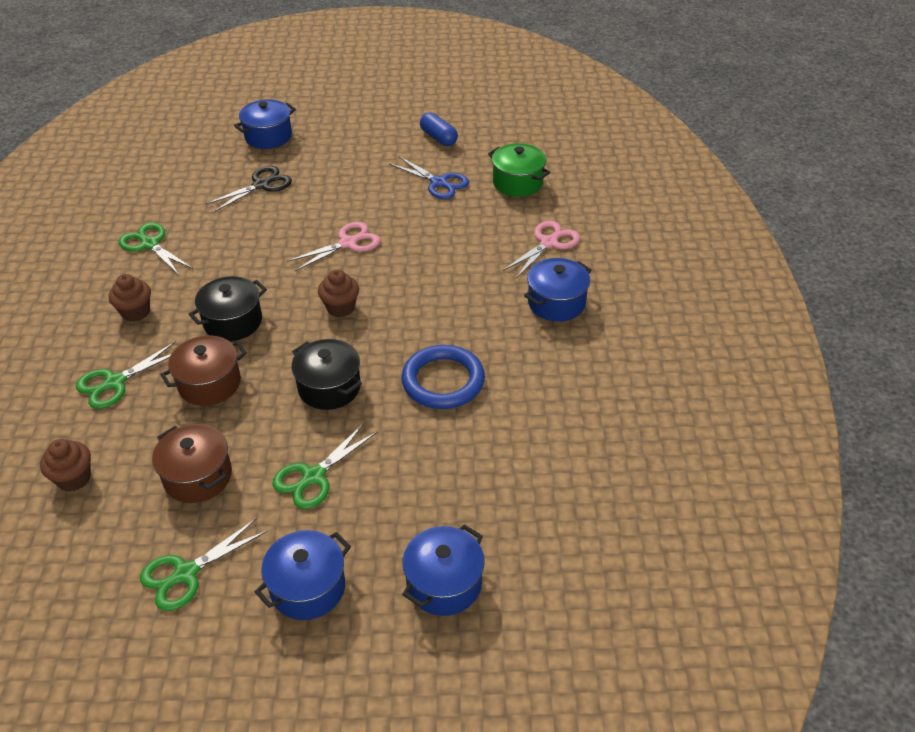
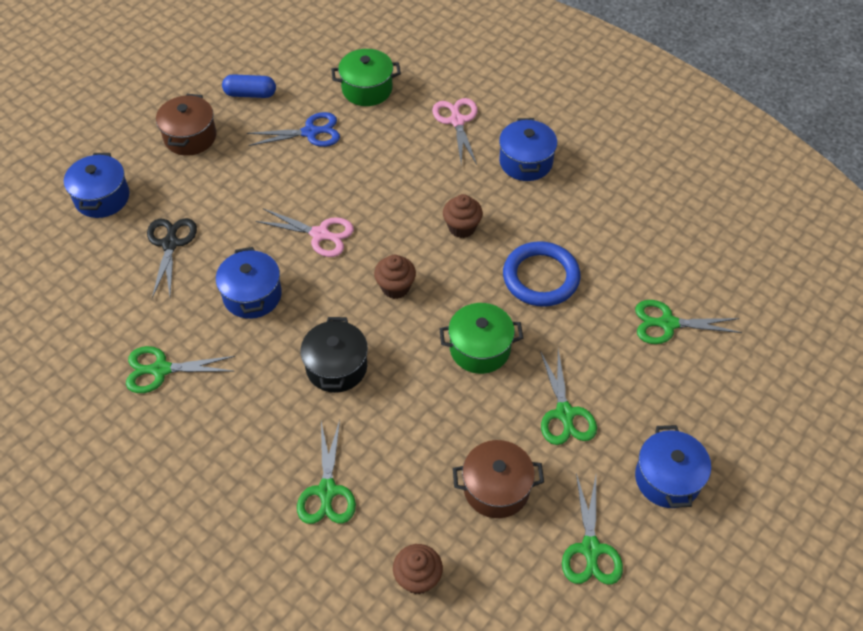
camera: 50 degrees left, 10 degrees up
brown cupcake [109,274,151,322] -> brown cupcake moved to [443,194,483,238]
brown pot [160,335,247,406] -> brown pot moved to [156,94,216,156]
pink scissors [287,222,381,271] -> pink scissors turned 105 degrees clockwise [256,208,354,257]
black pot [292,339,362,410] -> green pot [439,303,523,374]
blue pot [402,524,485,616] -> blue pot moved to [216,247,282,319]
none -> green scissors [635,300,742,344]

